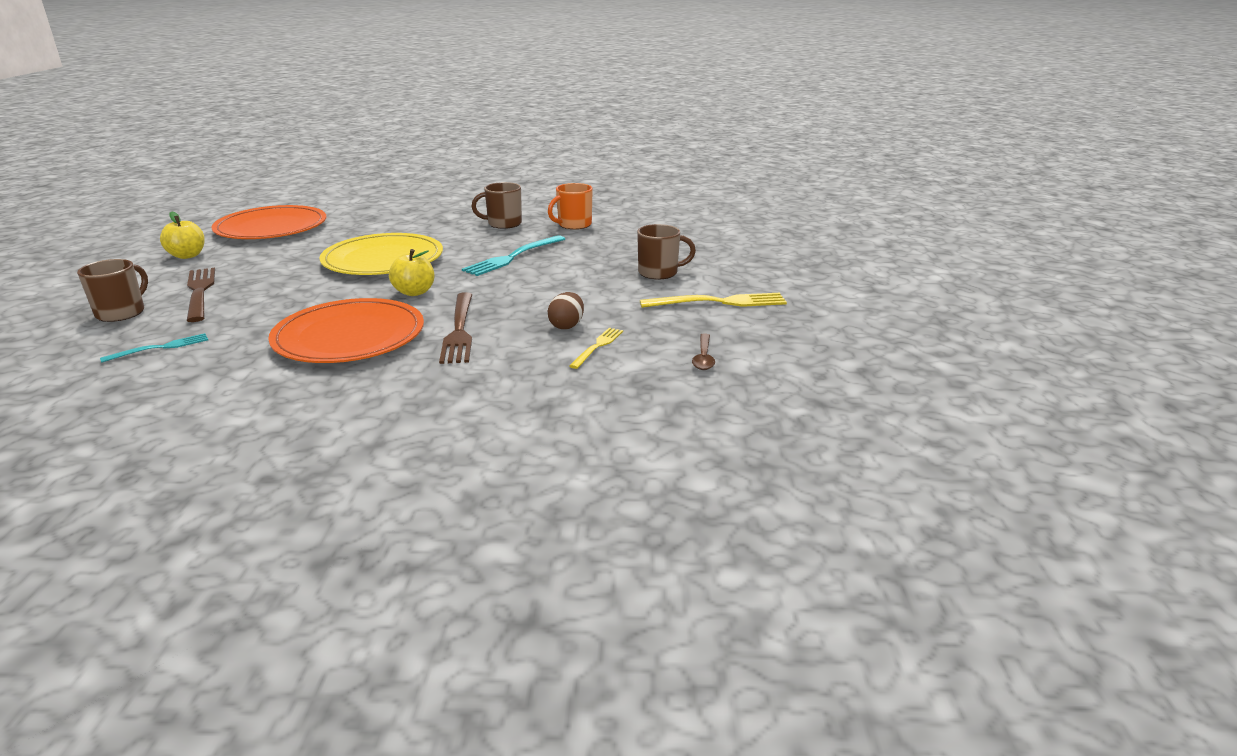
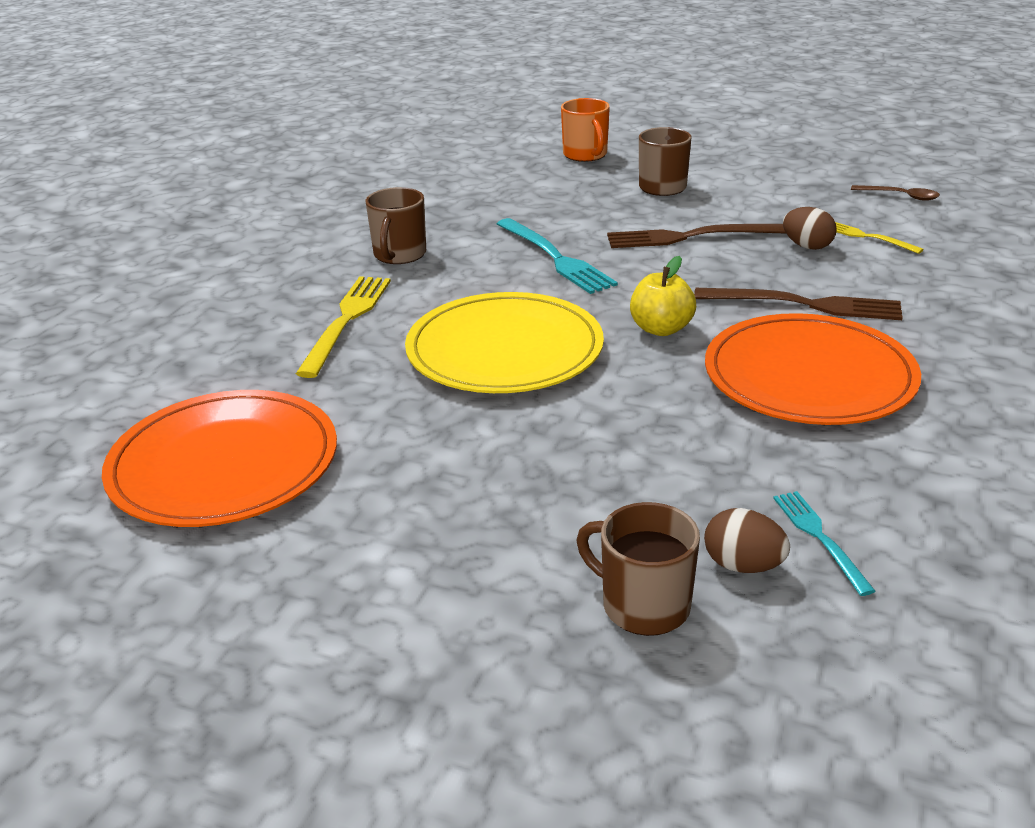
camera: 70 degrees left, 5 degrees up
yellow apple [160,211,205,259] -> none
brown fork [187,268,215,322] -> brown fork moved to [607,224,786,248]
orange mug [548,183,593,229] -> orange mug moved to [561,98,610,162]
yellow fork [640,293,787,308] -> yellow fork moved to [296,276,391,378]
none -> brown egg [704,508,790,573]

